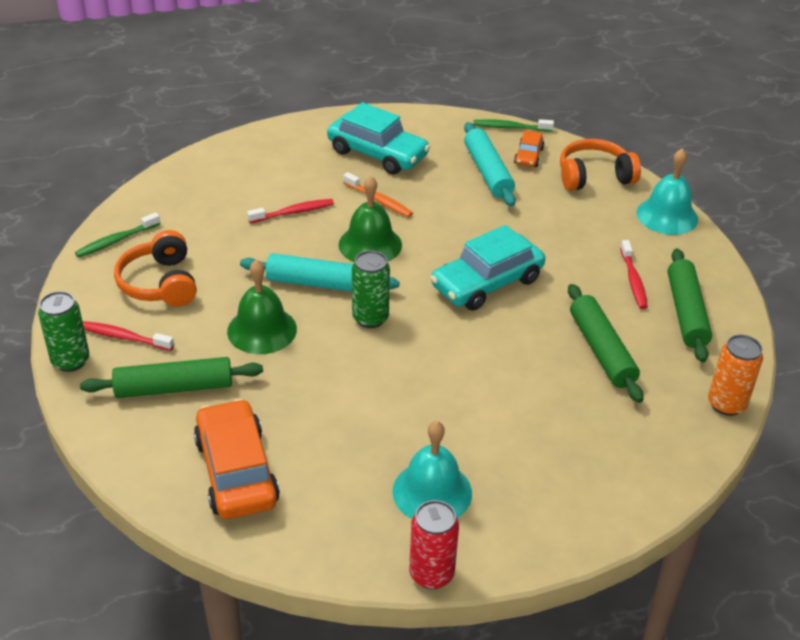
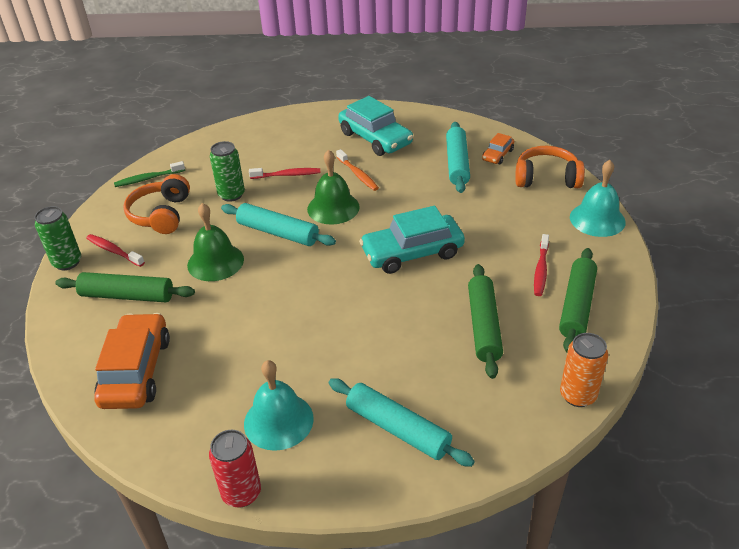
camera: 20 degrees right, 0 degrees up
green can [352,250,390,328] -> green can moved to [210,141,245,202]
green toothbrush [473,119,554,132] -> none
none -> turquoise rolling pin [329,378,475,467]

